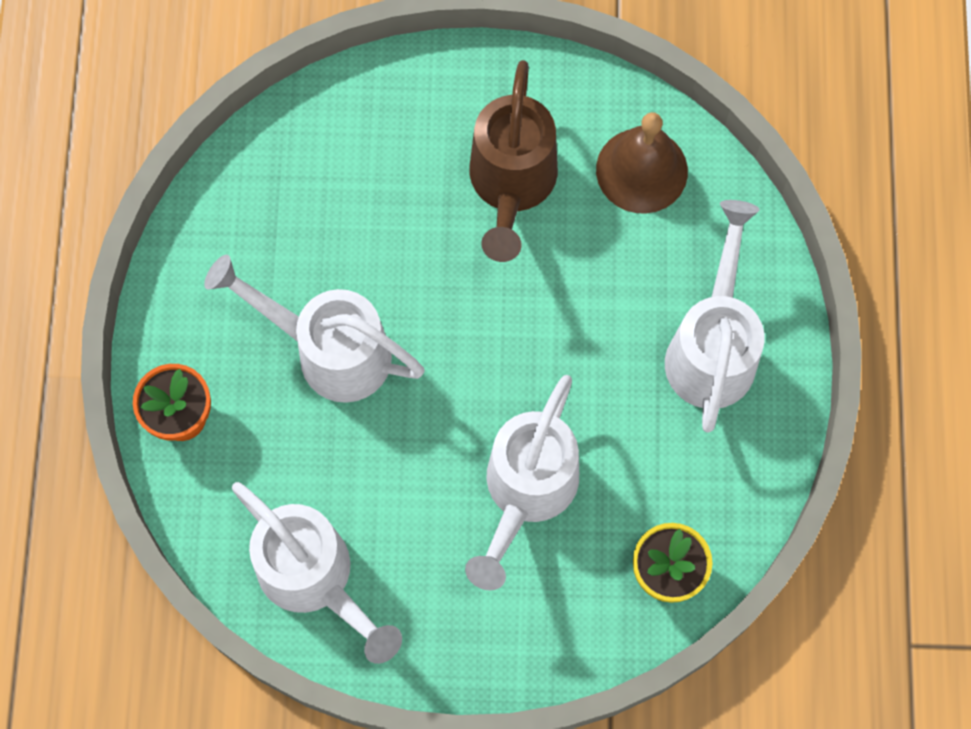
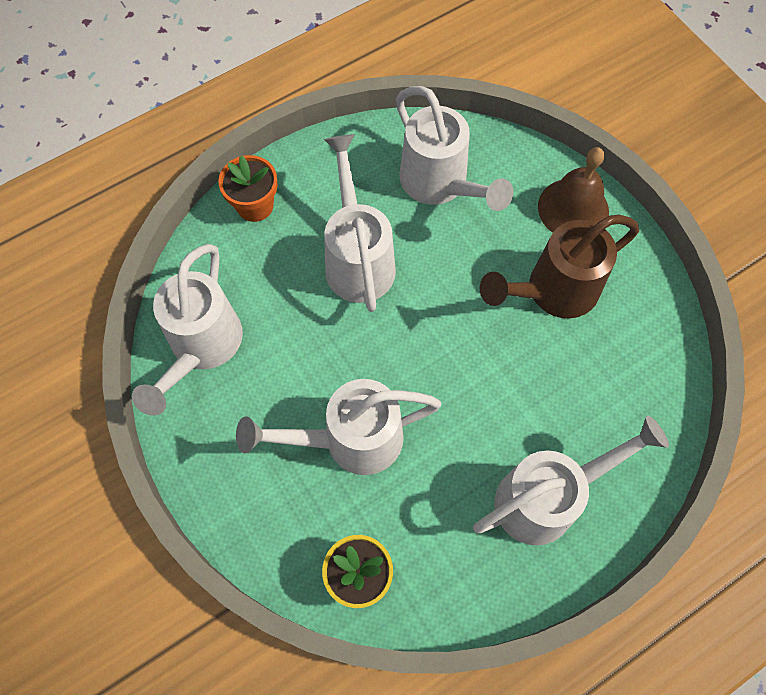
camera: 55 degrees right, 5 degrees down
brown bell [596,112,688,214] -> brown bell moved to [538,147,609,233]
none -> white watering can [396,86,514,211]

